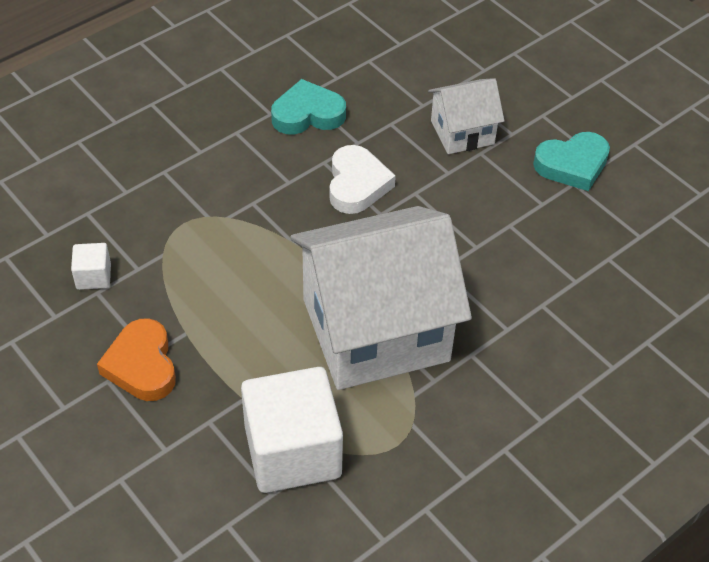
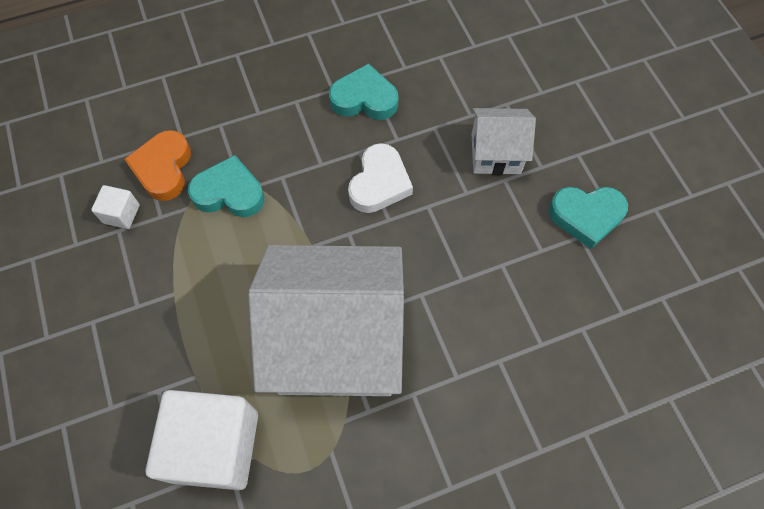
camera: 20 degrees right, 15 degrees up
orange heart [97,318,176,401] -> orange heart moved to [124,130,191,201]
none -> turquoise heart [188,155,264,217]

